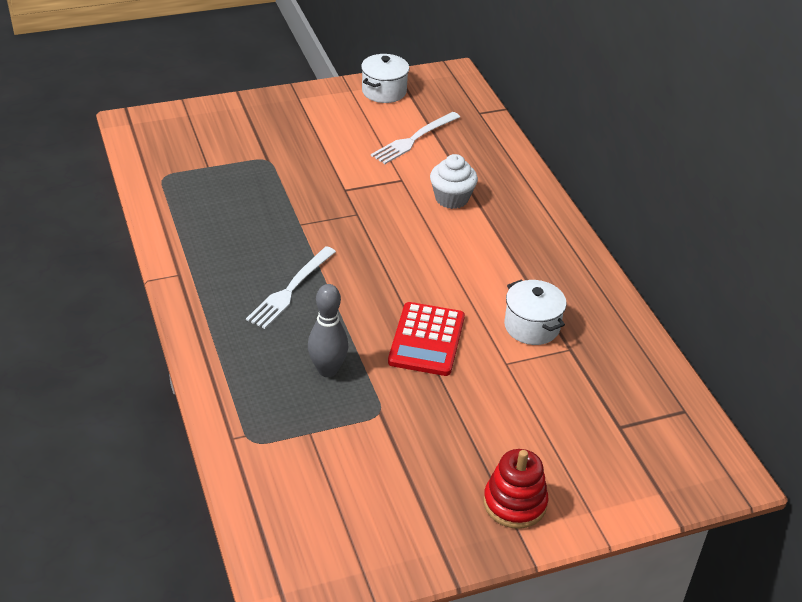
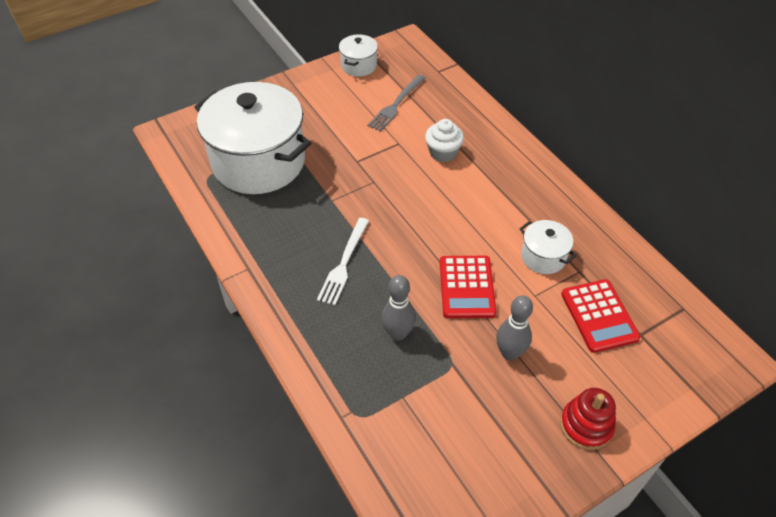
camera: 10 degrees left, 10 degrees up
white fork [371,112,460,164] -> grey fork [367,74,425,132]
none -> white pot [194,82,311,194]
none -> grey bowling pin [496,295,533,360]
none -> red calculator [561,279,641,353]

